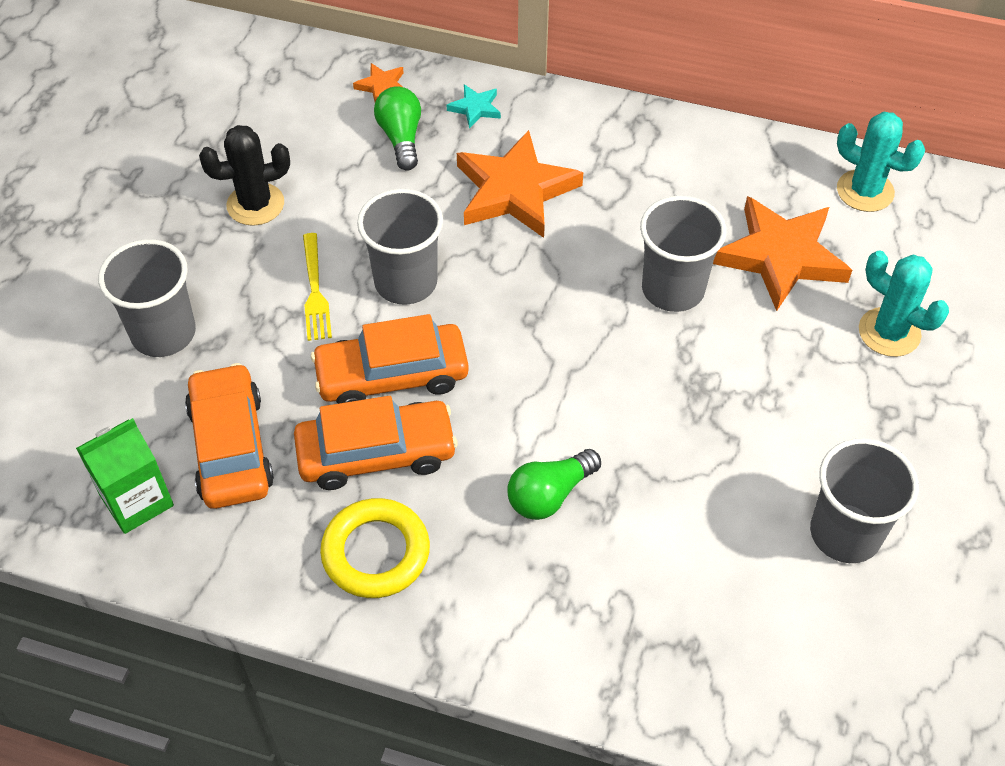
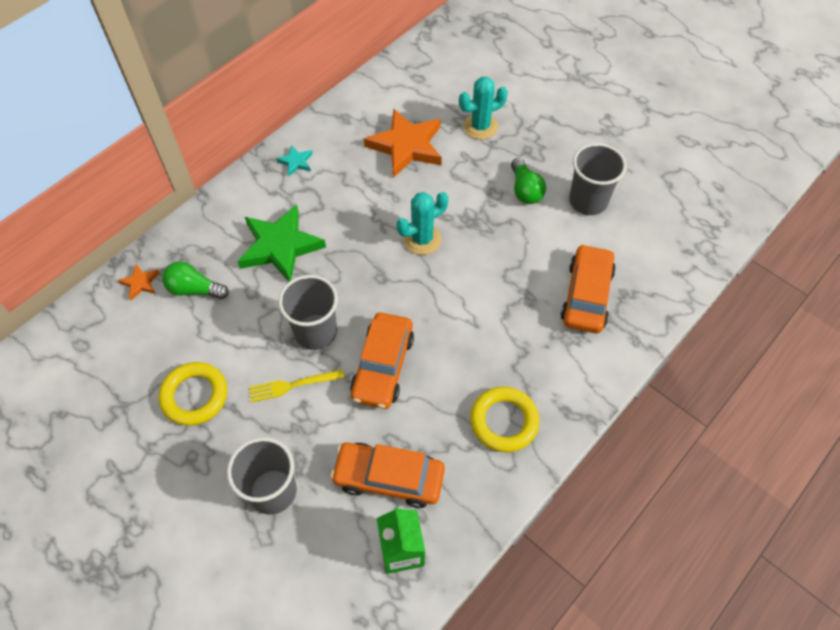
camera: 65 degrees left, 5 degrees up
black cactus [199,125,290,226] -> yellow ring [159,362,227,426]
orange car [294,396,458,490] -> orange car moved to [560,244,616,333]
yellow fork [303,233,332,341] -> yellow fork turned 150 degrees clockwise [249,369,344,403]
turquoise star [447,84,501,129] -> turquoise star moved to [277,145,312,176]
orange star [457,130,583,238] -> green star [237,205,326,282]
green light bulb [508,449,601,520] -> green light bulb moved to [511,158,546,204]
grey cup [640,196,727,312] -> none
turquoise cactus [837,111,925,212] -> turquoise cactus moved to [396,192,448,255]

